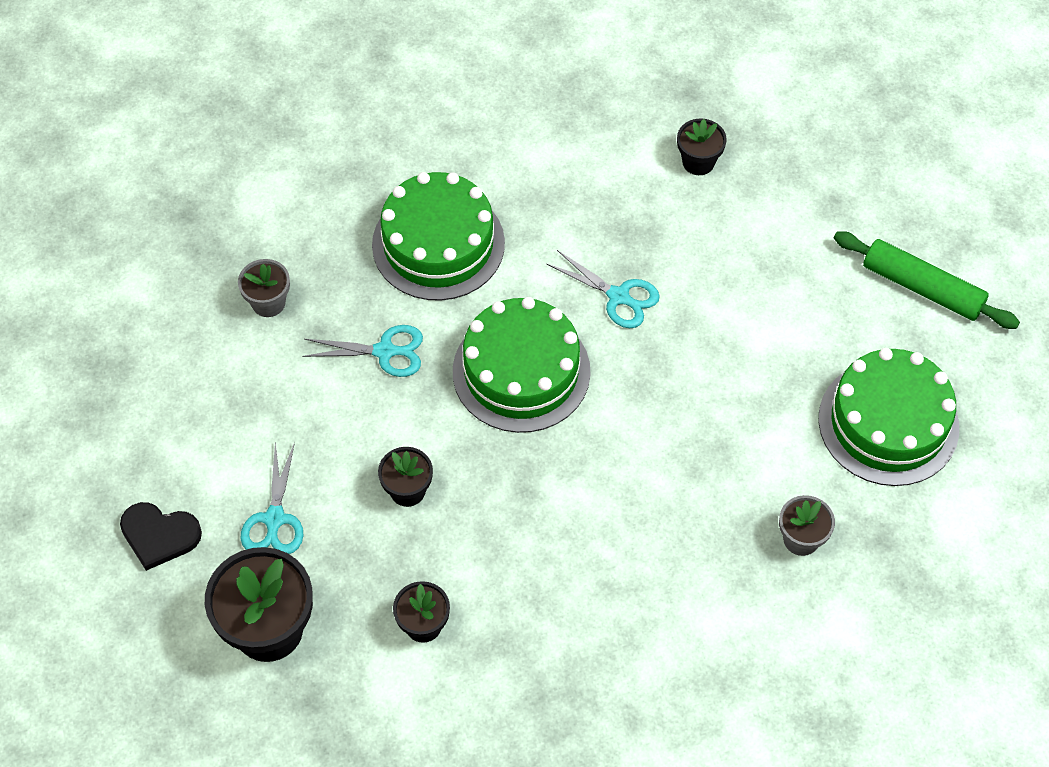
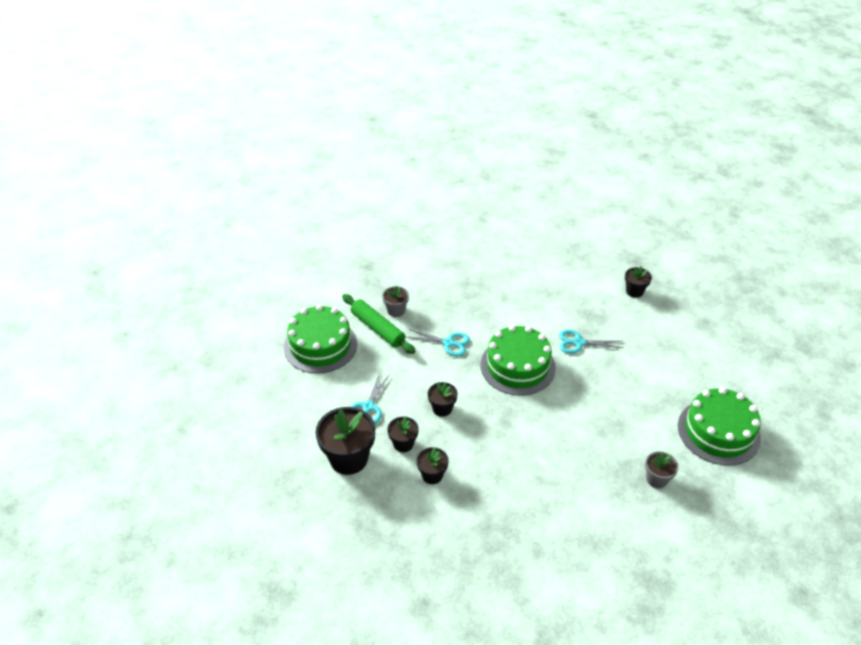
camera: 15 degrees right, 15 degrees down
black heart [120,502,202,571] -> none
green cake [372,172,505,301] -> green cake moved to [284,305,357,373]
turquoise scissors [547,250,660,328] -> turquoise scissors turned 135 degrees clockwise [559,330,623,354]
green rolling pin [834,231,1020,329] -> green rolling pin moved to [342,294,415,354]
none -> black flower pot [387,416,419,452]

